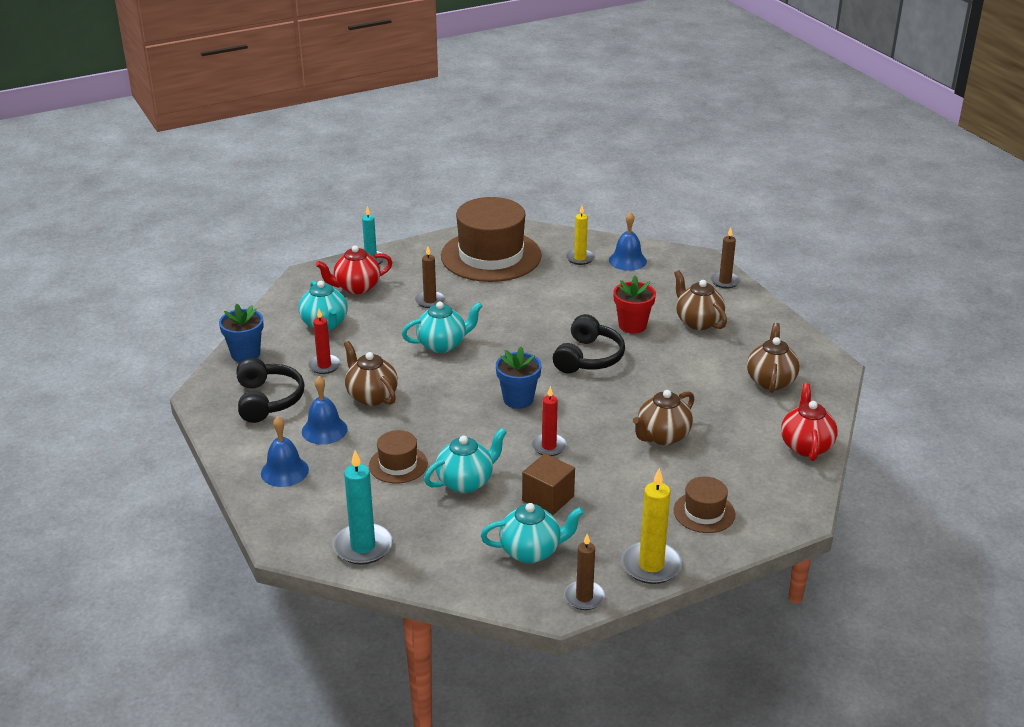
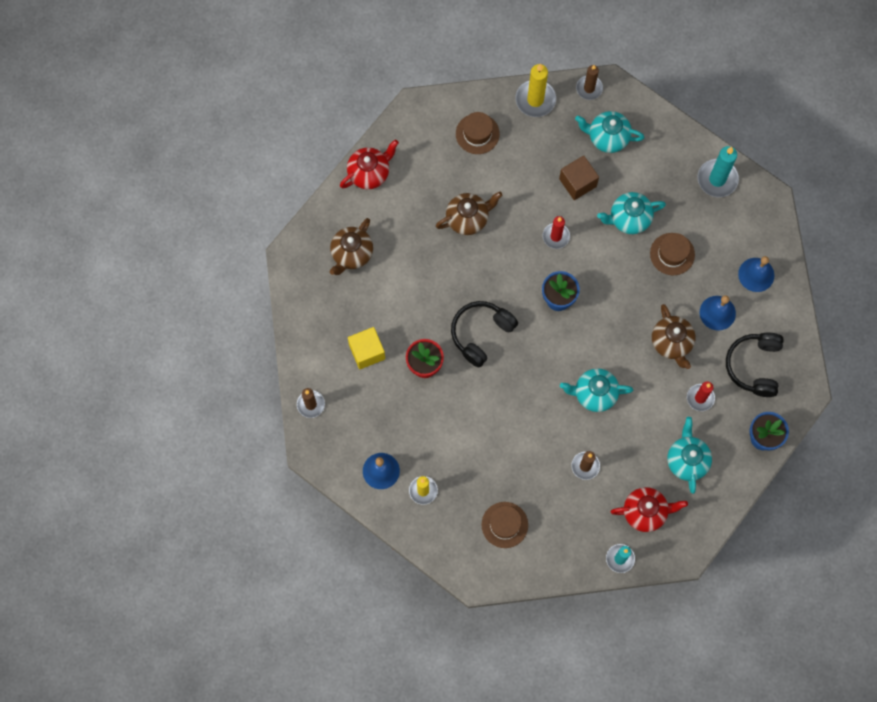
camera: 160 degrees left, 40 degrees up
brown hat [441,197,542,282] -> brown hat [481,502,528,548], size x0.47
brown teapot [674,270,727,330] -> yellow cube [348,327,385,370]
red teapot [781,383,838,461] -> red teapot turned 150 degrees counterclockwise [340,140,399,189]

